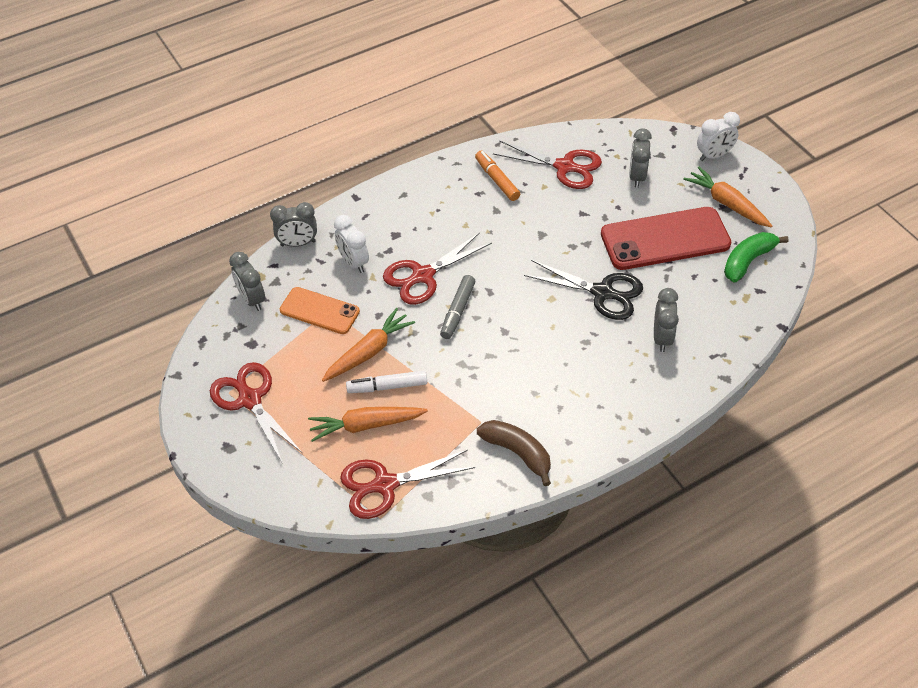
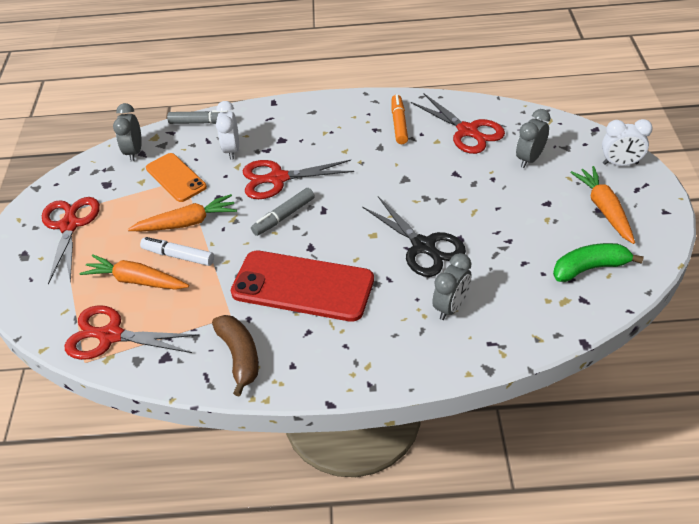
camera: 30 degrees right, 5 degrees down
grey clock [270,202,317,247] -> grey marker [167,110,228,124]
red phone [601,207,731,270] -> red phone moved to [231,251,374,322]

